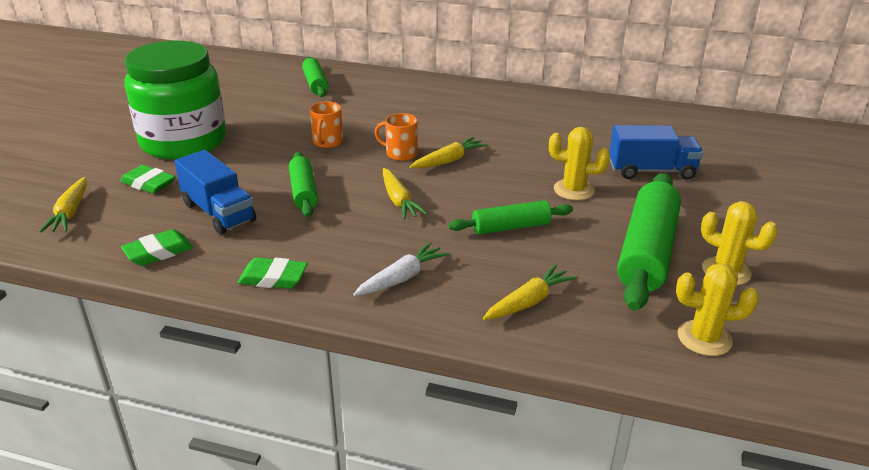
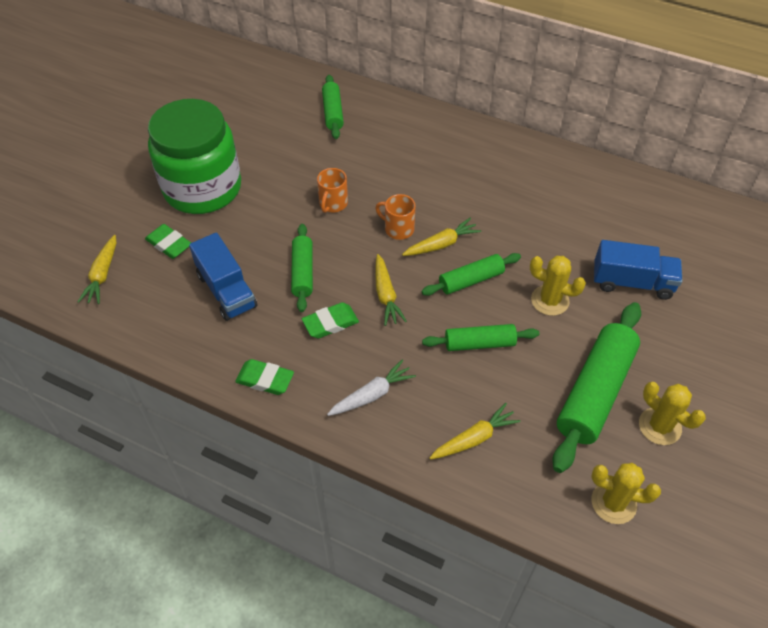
camera: 10 degrees right, 20 degrees up
green eraser [121,229,193,266] -> green eraser moved to [302,302,359,338]
none -> green rolling pin [421,253,521,296]

